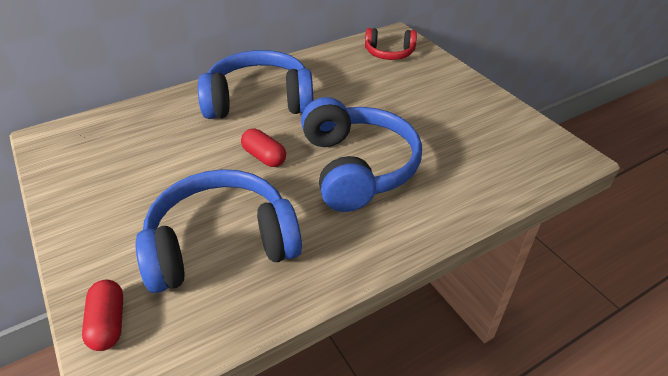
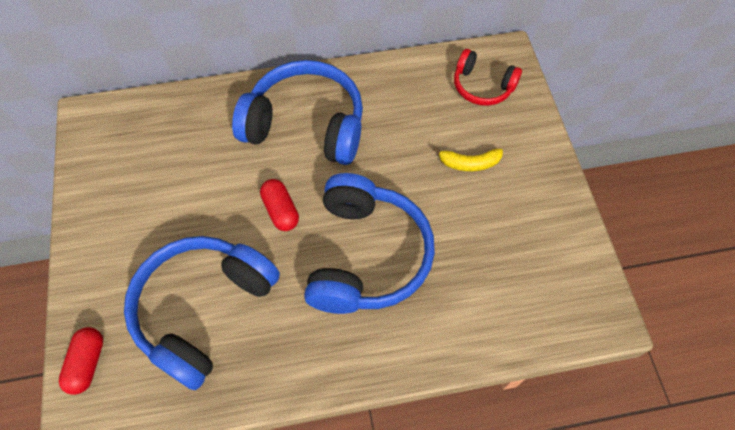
camera: 20 degrees right, 20 degrees up
blue headphones [135,169,302,293] -> blue headphones turned 60 degrees counterclockwise [124,236,280,390]
none -> yellow banana [433,146,503,171]

